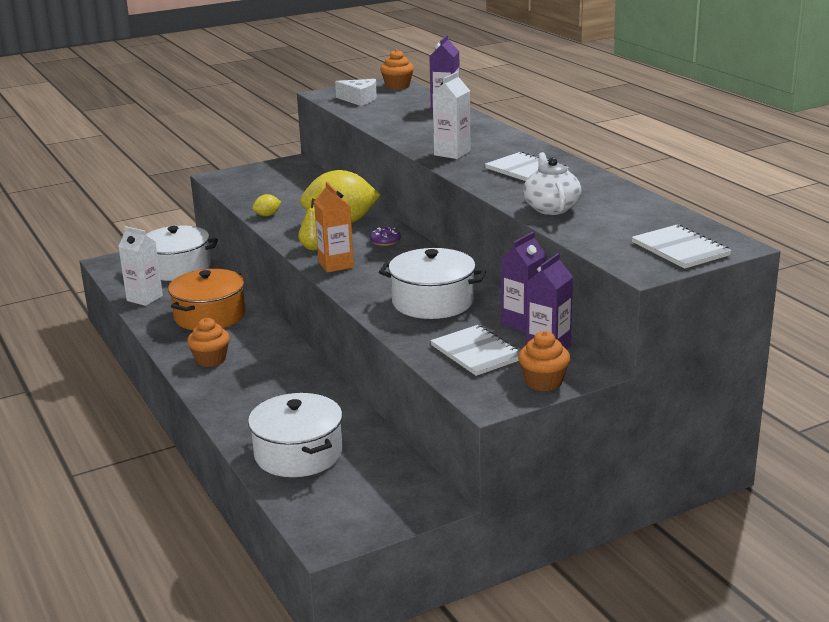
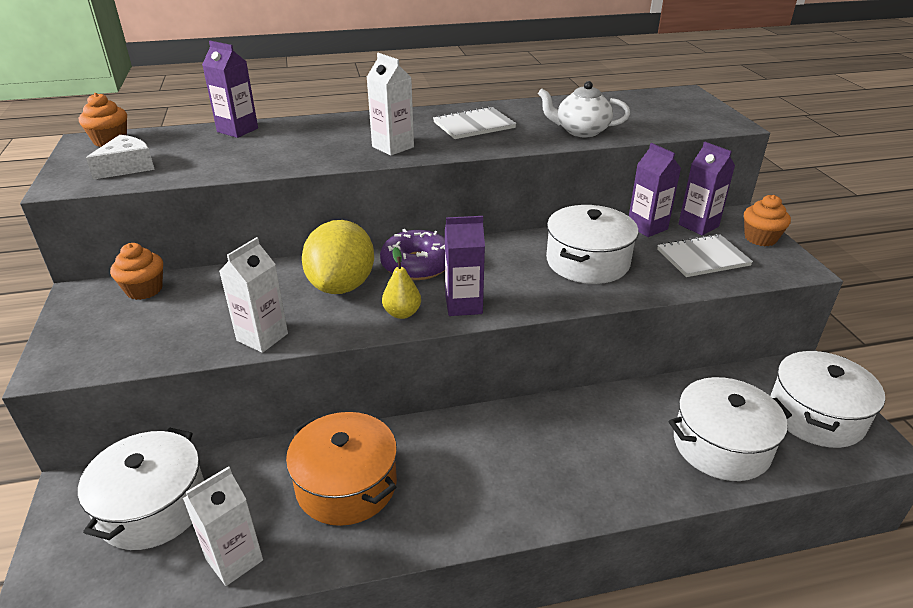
camera: 75 degrees left, 10 degrees up
orange cupcake [187,318,230,367] -> orange cupcake moved to [110,243,163,300]
yellow lemon [252,194,281,216] -> white carton [219,237,288,353]
orange carton [314,182,354,273] -> purple carton [445,216,485,316]
purple donut [370,227,401,246] -> purple donut [380,229,445,280], size x2.04
white notebook [632,225,732,269] -> none
none -> white pot [770,351,885,448]

